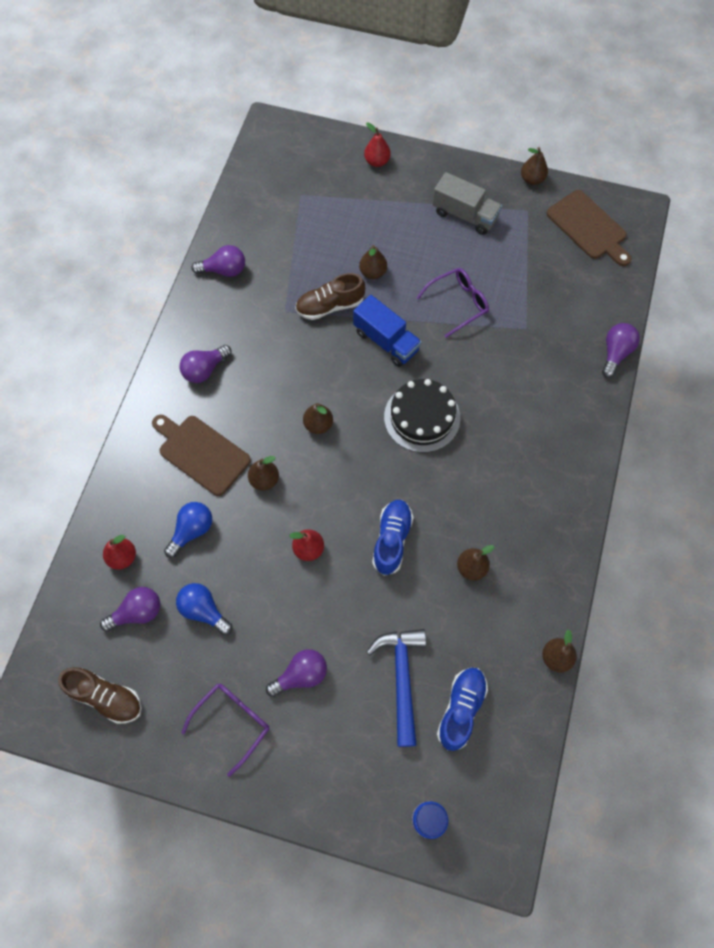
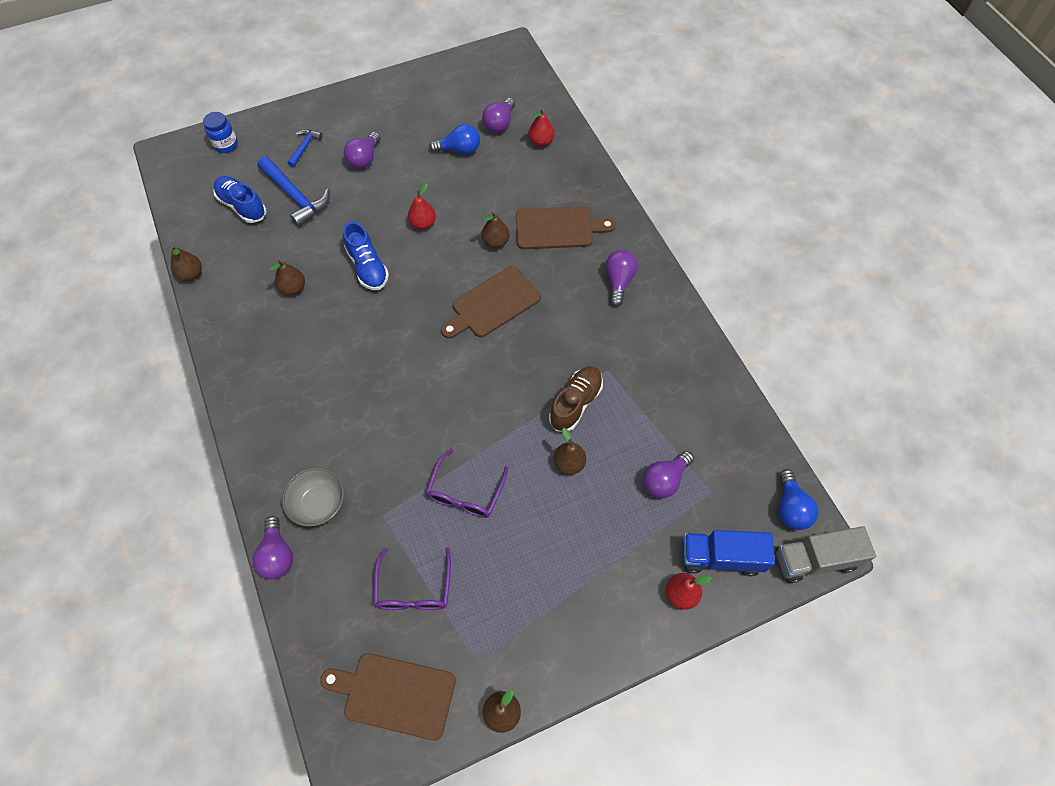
camera: 140 degrees right, 5 degrees down
brown shoe [58,667,142,724] -> none
blue light bulb [164,502,212,558] -> blue light bulb moved to [779,469,818,530]
purple glasses [181,683,269,777] -> purple glasses moved to [374,547,451,610]
purple light bulb [192,245,245,277] -> purple light bulb moved to [643,451,694,498]
brown pear [303,403,333,434] -> brown cutting board [441,266,541,339]
blue truck [353,295,422,367] -> blue truck moved to [682,530,775,576]
black cake [384,379,460,453] -> none
grey truck [432,172,502,235] -> grey truck moved to [776,526,876,583]
blue shoe [437,668,488,751] -> blue shoe turned 150 degrees clockwise [213,176,266,223]
none -> grey bowl [282,467,344,527]
none -> blue hammer [287,129,323,167]

